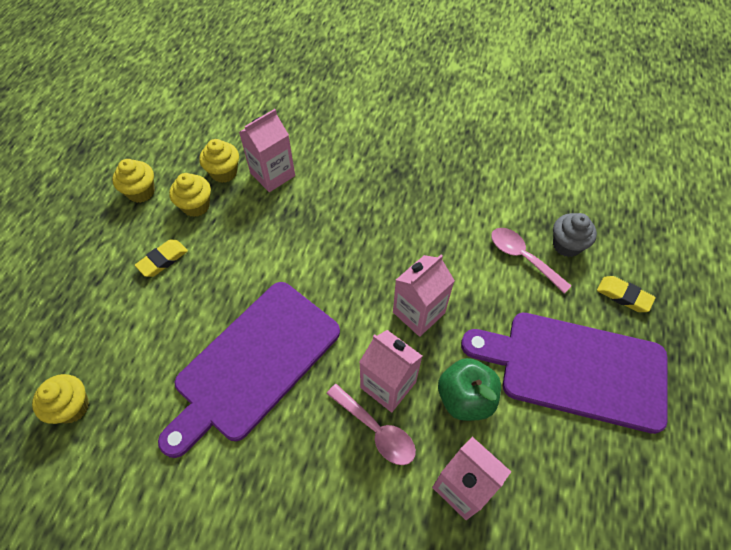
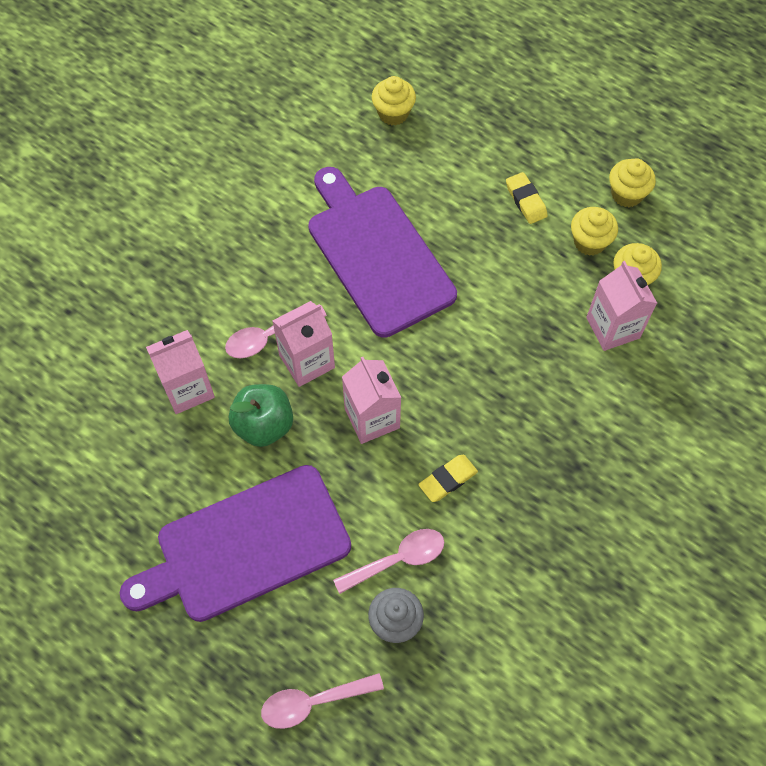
camera: 110 degrees right, 5 degrees up
purple cutting board [461,313,667,434] -> purple cutting board turned 150 degrees counterclockwise [120,465,351,622]
yellow eraser [597,276,655,312] -> yellow eraser moved to [418,455,478,502]
none -> pink spoon [261,673,384,729]

